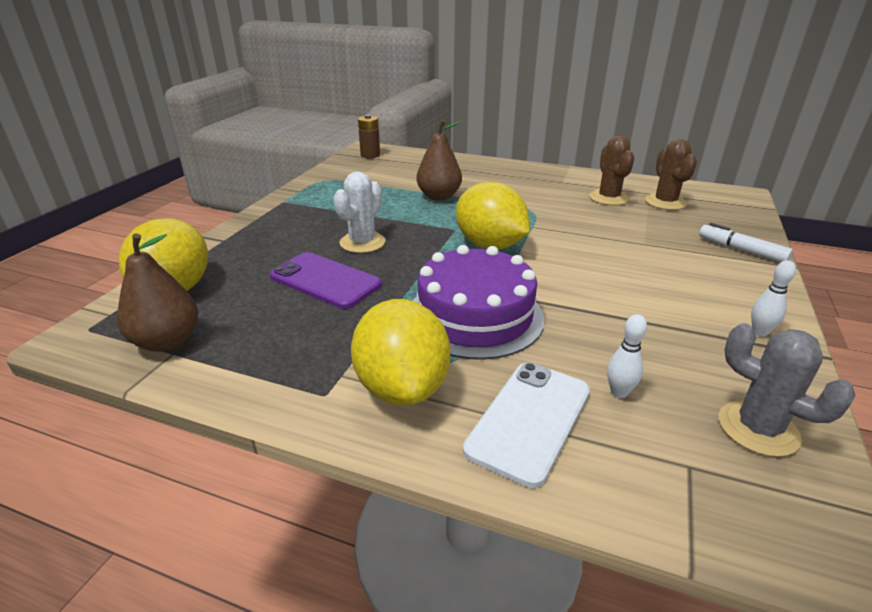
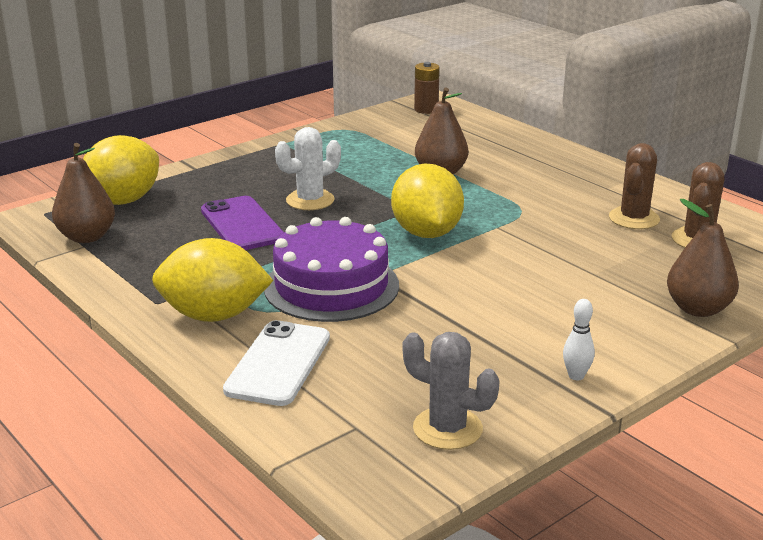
camera: 30 degrees right, 5 degrees down
yellow lemon [351,299,451,405] -> yellow lemon turned 75 degrees clockwise [152,238,273,322]
white phone [463,362,590,488] -> white phone turned 45 degrees counterclockwise [223,320,330,406]
white bowling pin [607,314,647,398] -> none
white marker [699,223,793,262] -> brown pear [667,199,739,317]
grey cactus [719,323,855,457] -> grey cactus turned 45 degrees counterclockwise [403,332,499,450]

